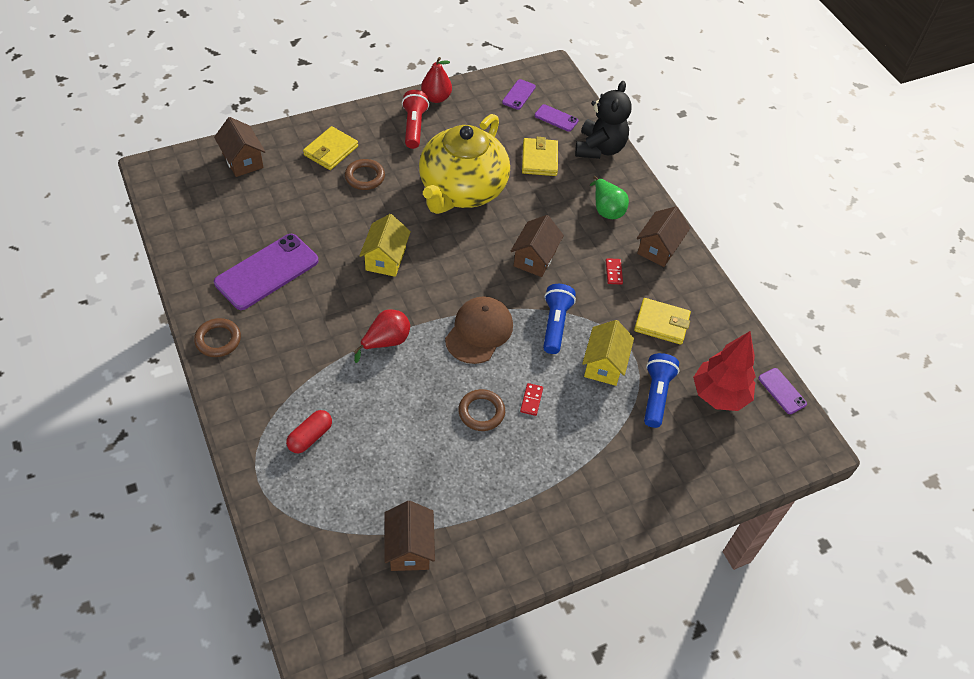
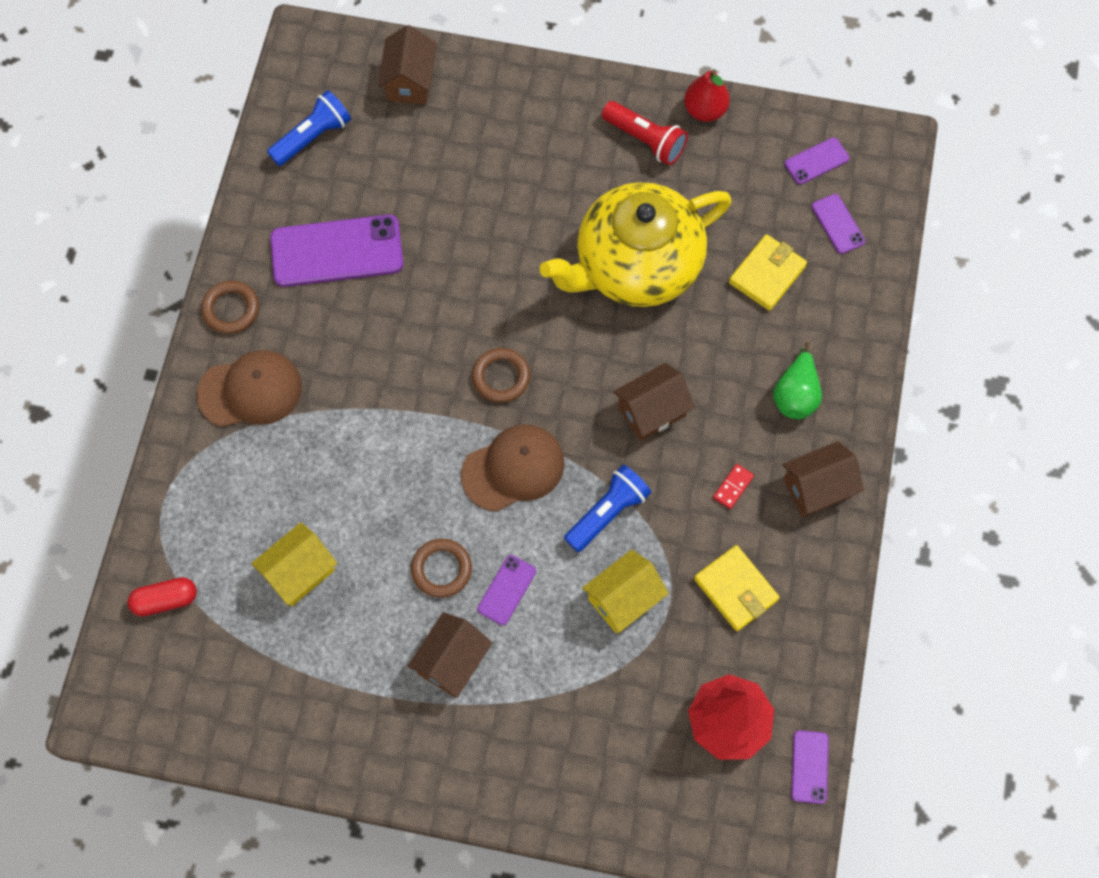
camera: 40 degrees right, 15 degrees up
red capsule [286,410,332,453] -> red capsule moved to [128,577,197,616]
yellow wallet [303,126,358,170] -> none
brown ring [345,159,385,190] -> brown ring moved to [472,348,530,403]
red pear [353,310,410,363] -> none
yellow house [359,214,411,277] -> yellow house moved to [251,522,337,606]
brown house [384,501,435,571] -> brown house moved to [407,612,493,698]
red flashlight [402,90,429,149] -> red flashlight turned 90 degrees clockwise [602,101,688,165]
red domino [520,383,543,416] -> purple phone [477,555,536,625]
black teddy bear [575,81,632,159] -> none
blue flashlight [644,353,679,428] -> blue flashlight moved to [267,90,351,166]
none -> brown cap [197,350,302,427]

